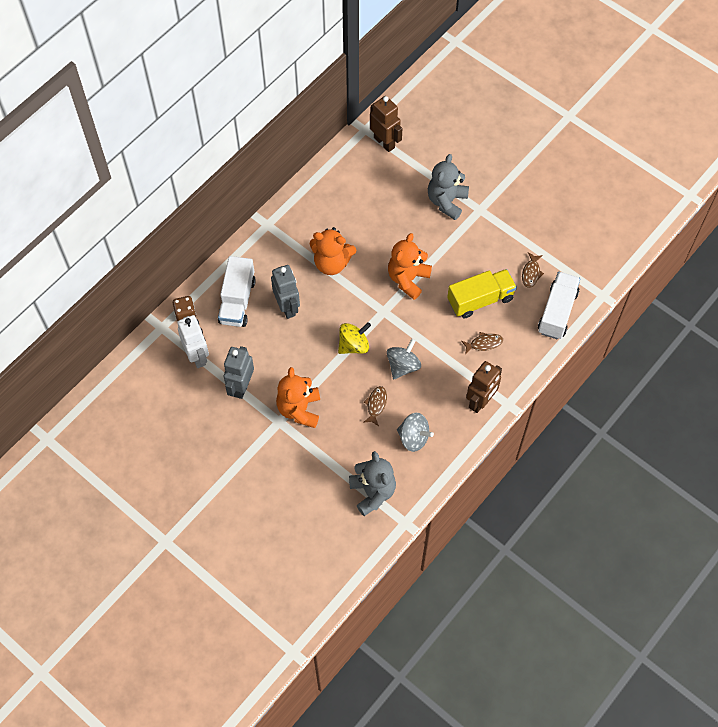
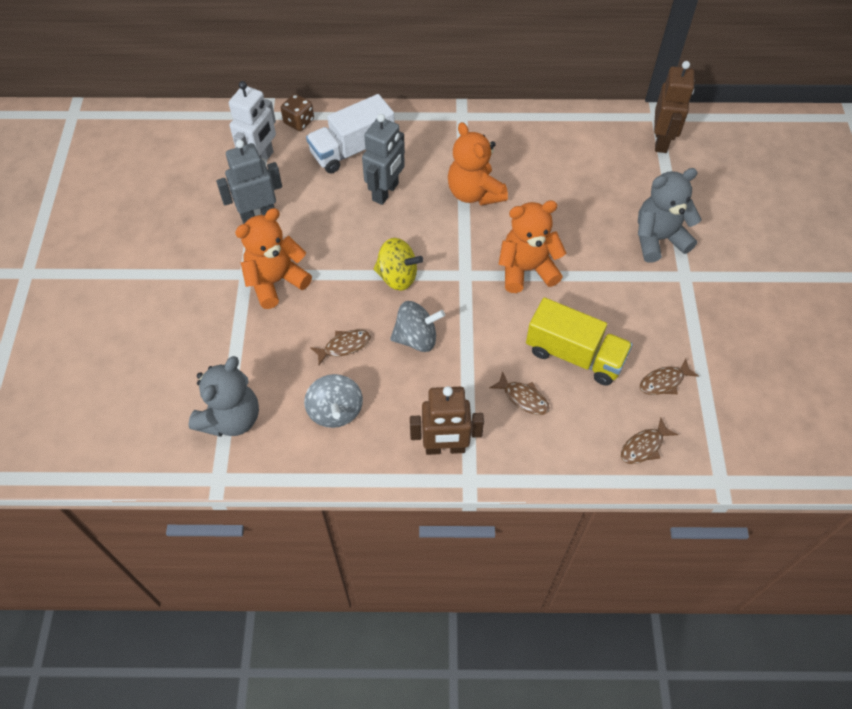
camera: 50 degrees right, 5 degrees down
white truck [538,272,580,339] -> brown fish [621,418,678,464]

